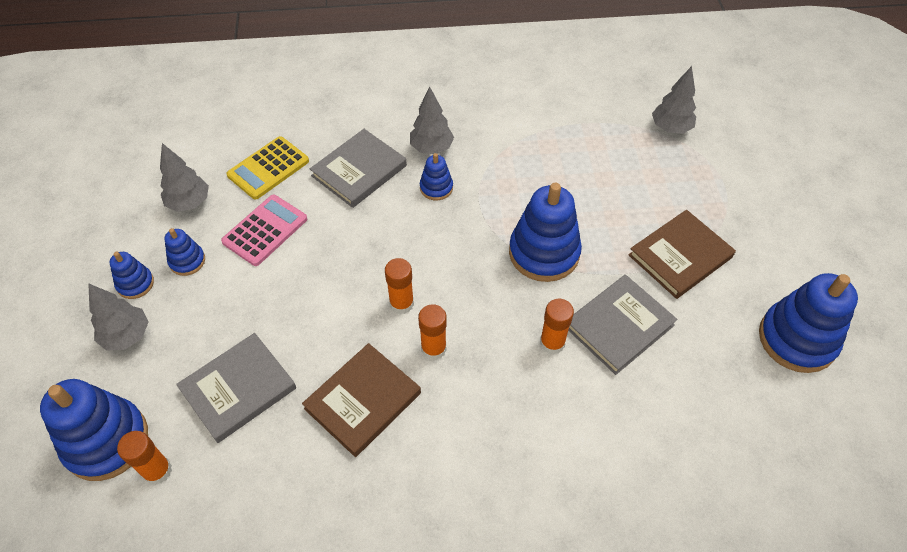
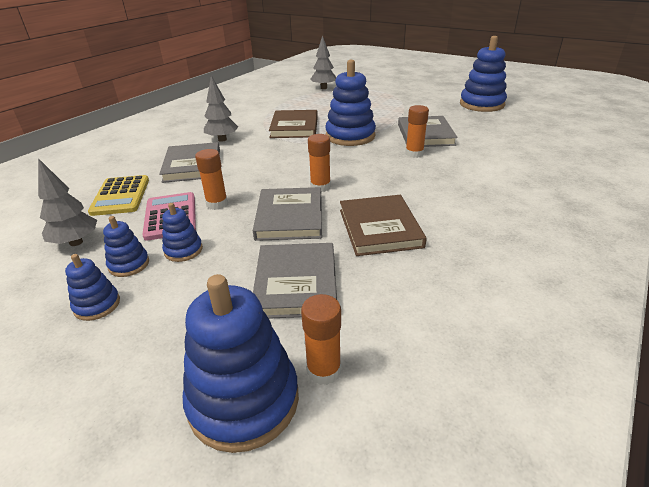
camera: 50 degrees left, 20 degrees down
grey tree [88,283,149,351] -> none
orange glue stick [418,304,447,360] -> orange glue stick moved to [195,149,228,210]
blue stacking toy [420,153,453,200] -> blue stacking toy moved to [162,203,203,262]
brown book [628,210,736,299] -> brown book moved to [269,110,318,138]
none -> grey book [253,187,322,241]

